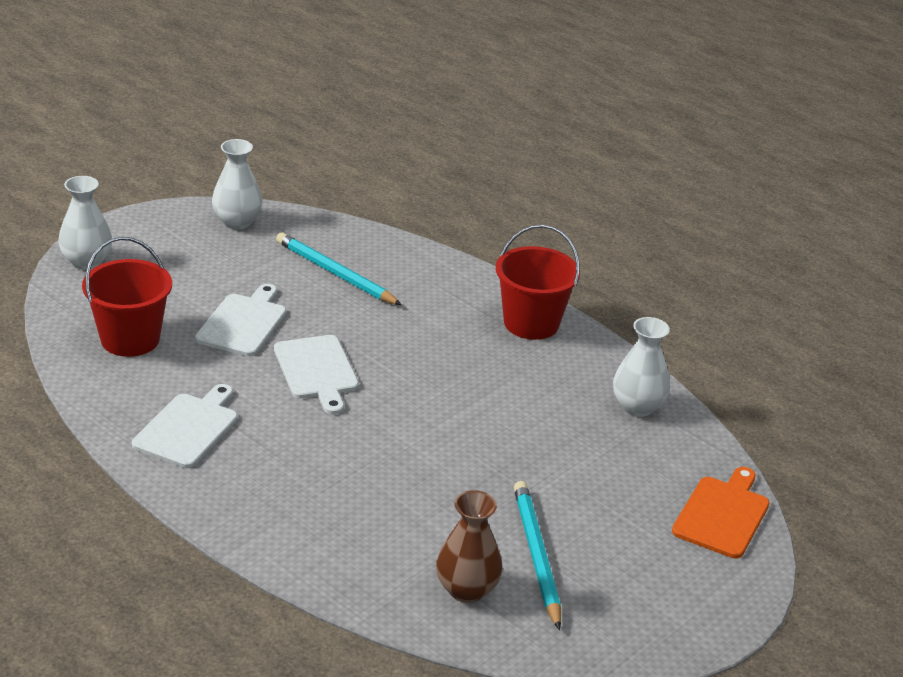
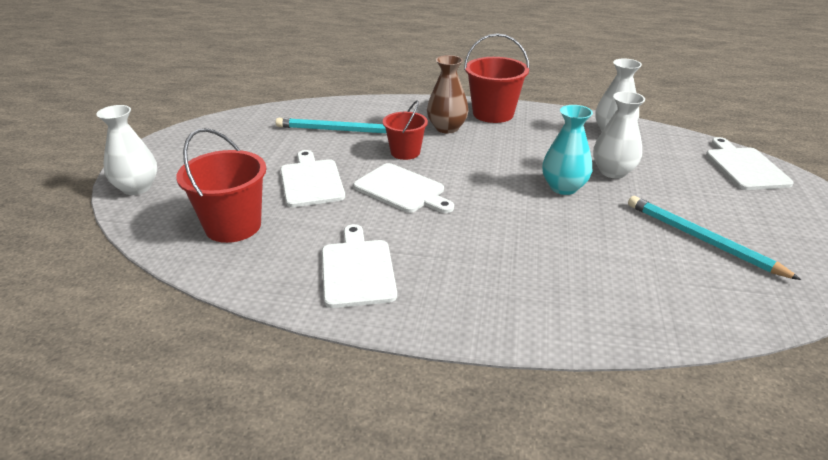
camera: 30 degrees left, 0 degrees up
white vase [212,139,263,229] -> white vase moved to [593,91,645,179]
brown vase [436,490,503,603] -> brown vase moved to [427,55,469,133]
orange cutting board [672,467,770,559] -> white cutting board [706,137,793,190]
none -> red bucket [383,100,428,160]
none -> turquoise vase [542,105,593,195]

